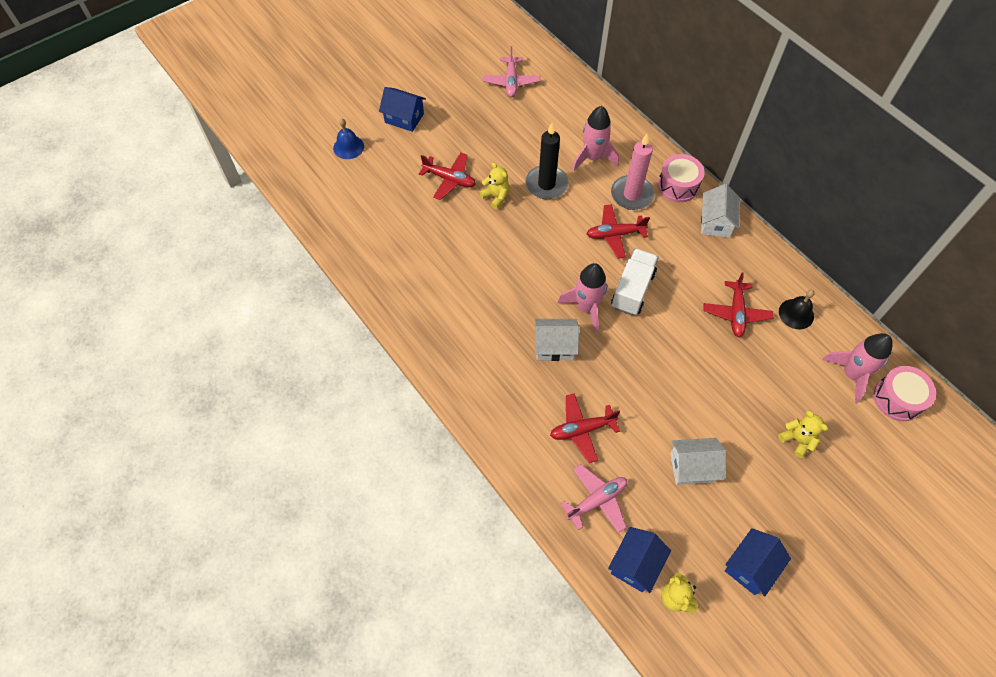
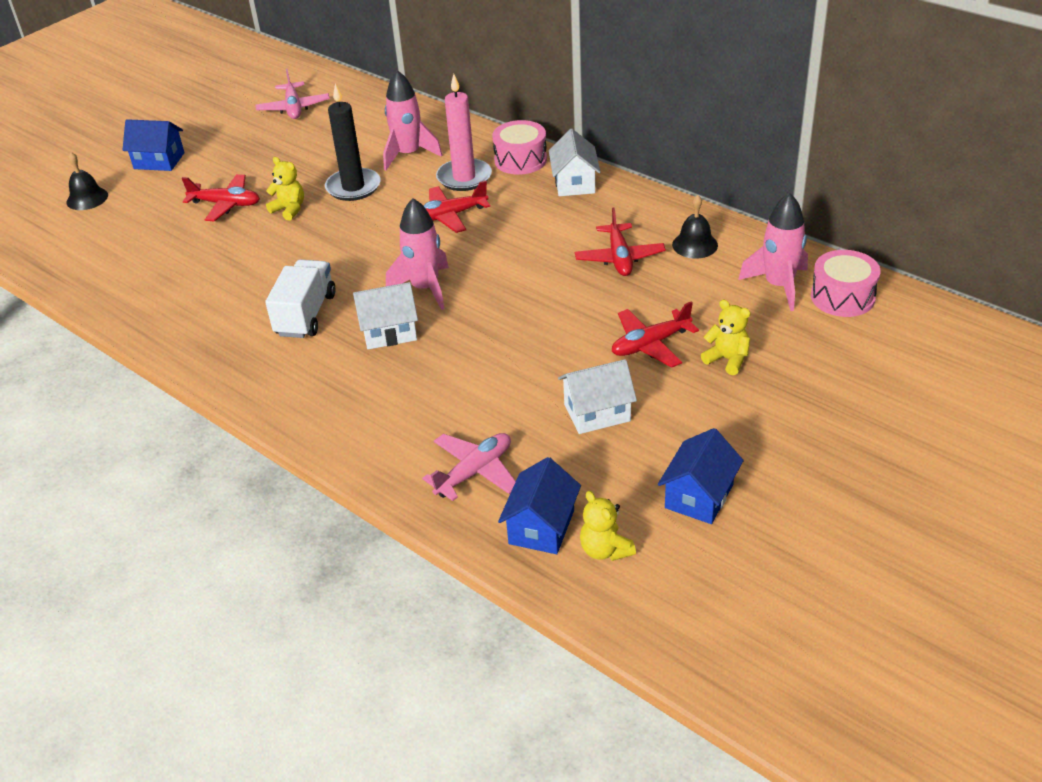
camera: 10 degrees left, 20 degrees down
blue bell [333,118,364,159] -> black bell [66,152,108,210]
red plane [550,393,620,463] -> red plane moved to [612,301,699,368]
white truck [611,248,659,315] -> white truck moved to [265,259,336,338]

